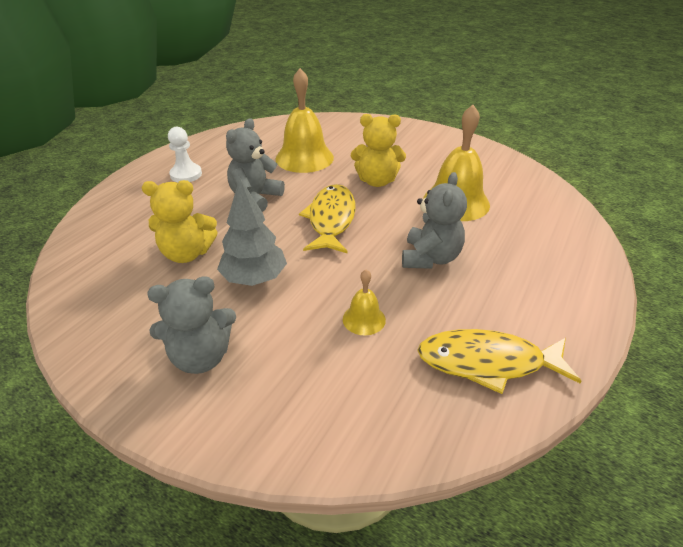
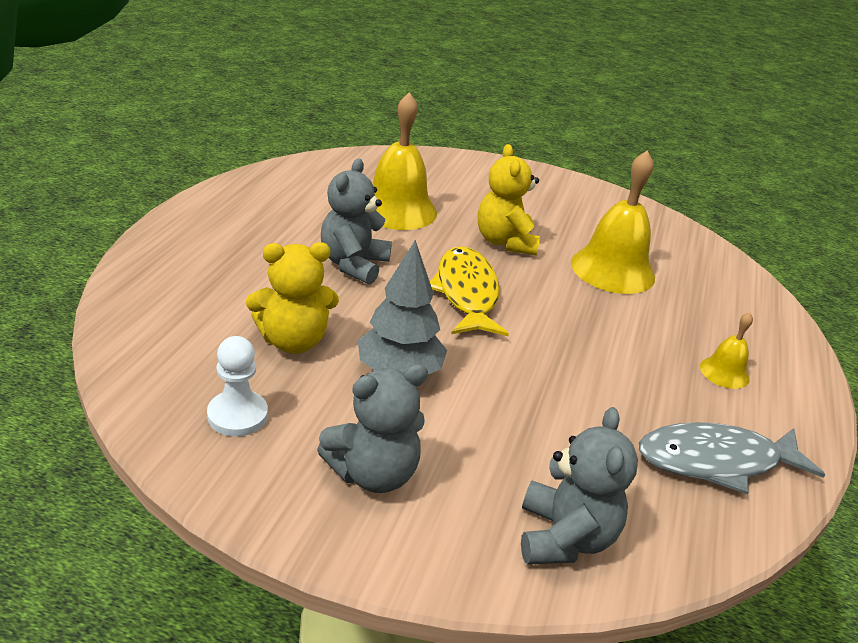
camera: 15 degrees left, 5 degrees down
white pawn [168,127,202,182] -> white pawn moved to [207,336,268,436]
yellow bell [343,270,386,335] -> yellow bell moved to [700,312,753,389]
yellow teddy bear [351,114,406,187] -> yellow teddy bear turned 90 degrees clockwise [478,144,540,255]
grey teddy bear [402,172,467,269] -> grey teddy bear moved to [521,407,638,565]
yellow fish [417,329,582,394] -> grey fish [639,422,825,494]

